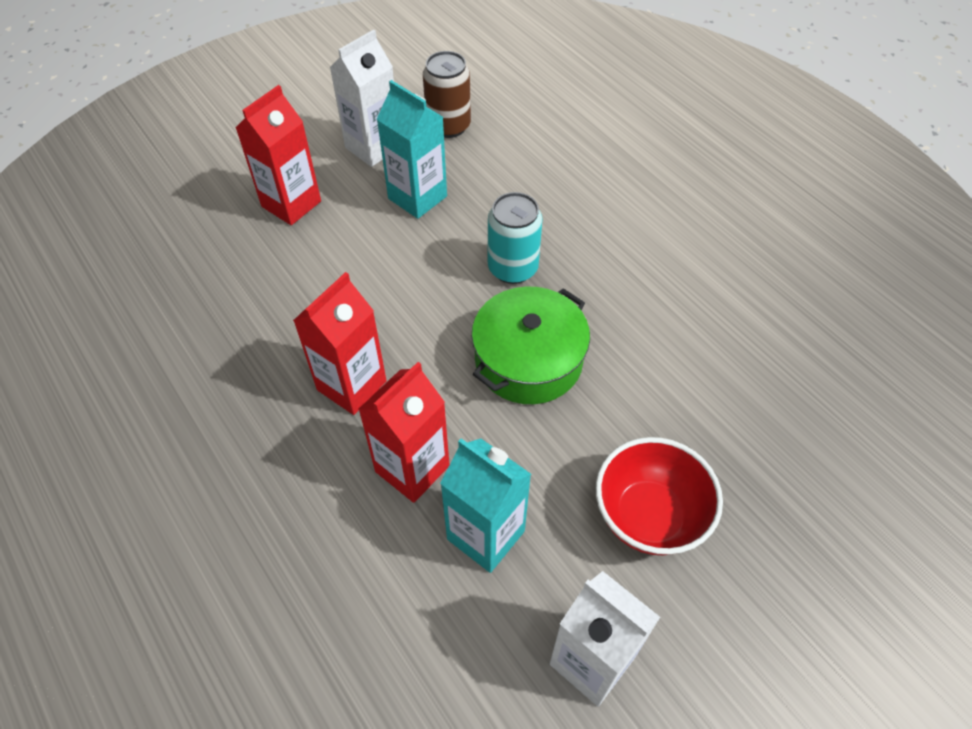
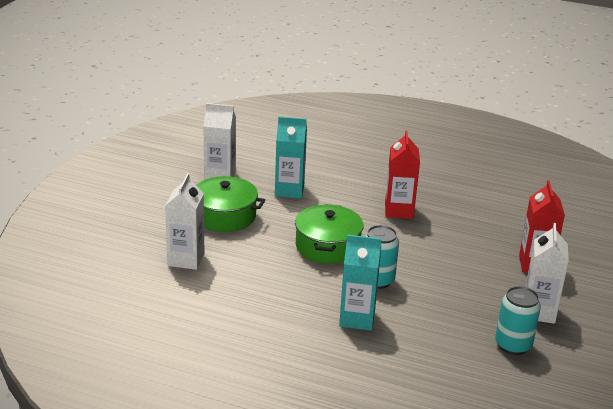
camera: 145 degrees right, 25 degrees down
red carton [358,362,450,503] -> none
turquoise carton [377,80,447,219] -> turquoise carton moved to [339,235,382,331]
brown can [423,51,471,138] -> turquoise can [495,286,541,355]
red bowl [596,437,723,555] -> green pot [196,176,265,232]
none -> white carton [165,173,204,270]

